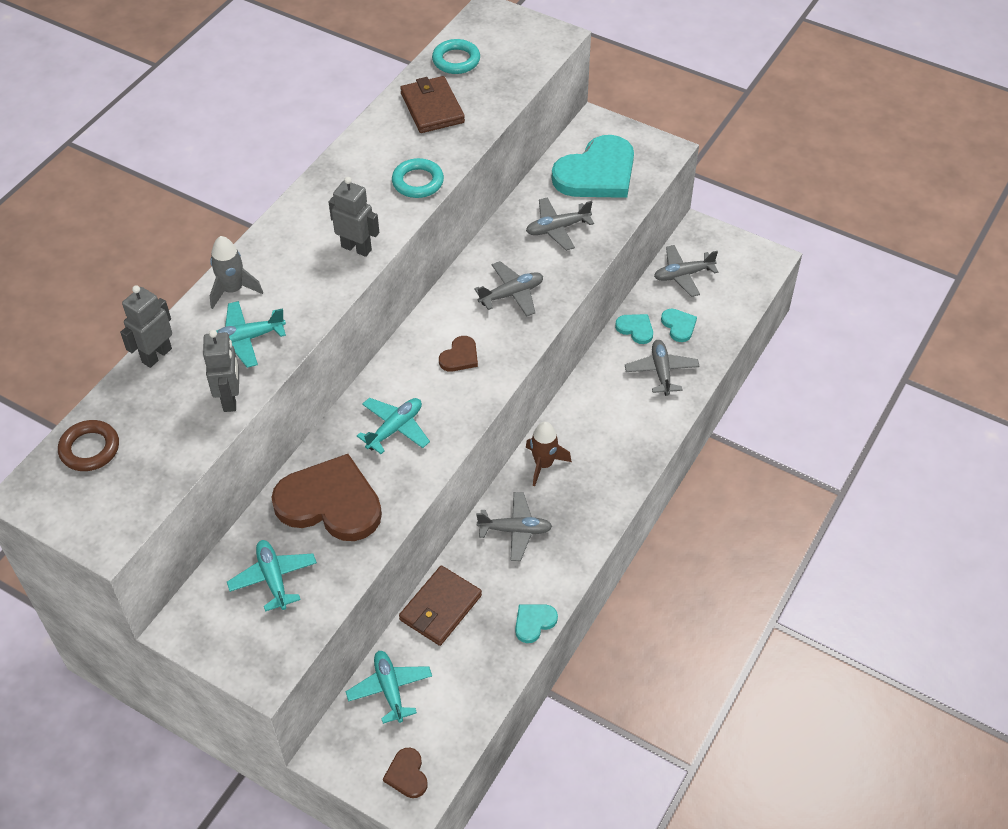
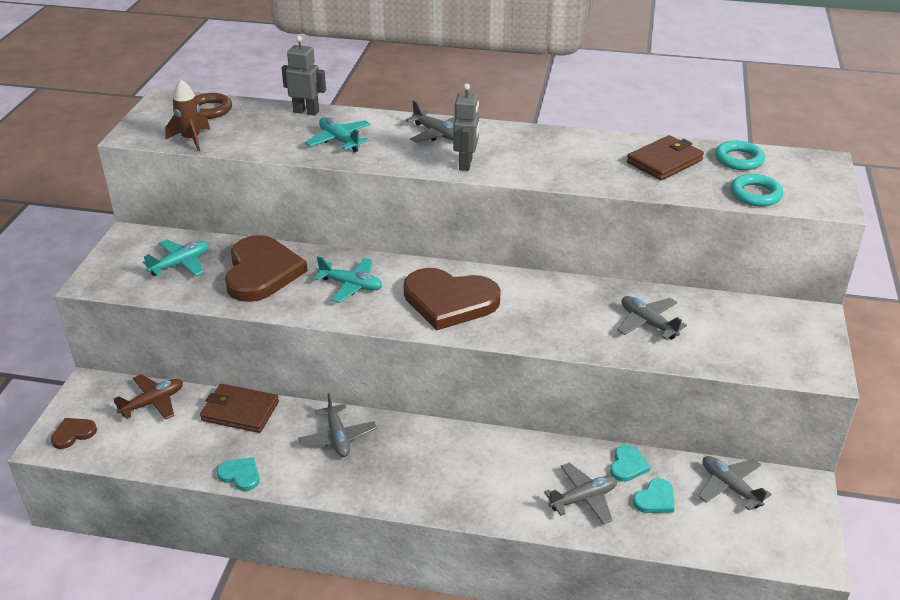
camera: 70 degrees right, 15 degrees down
grey robot [203,330,239,412] -> none
grey rocket [210,236,263,309] -> none
turquoise plane [346,651,432,724] -> brown plane [114,374,183,420]
turquoise ring [392,158,444,198] -> turquoise ring moved to [731,174,783,206]
brown heart [439,336,478,372] -> brown heart [404,268,501,330], size x2.25
grey plane [474,261,543,316] -> grey plane moved to [405,100,455,143]
brown rocket [526,422,572,486] -> brown rocket moved to [165,79,210,151]
turquoise heart [552,135,634,198] -> none

